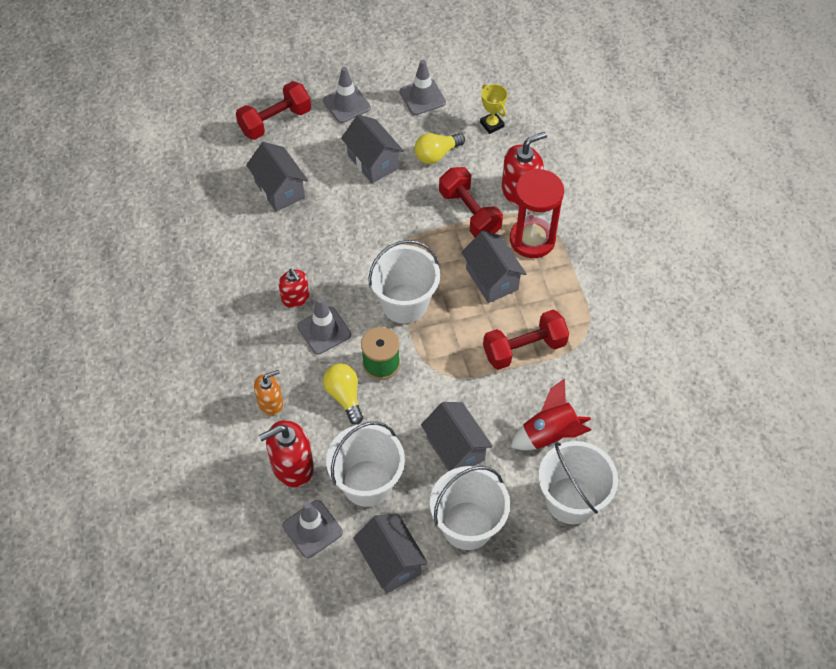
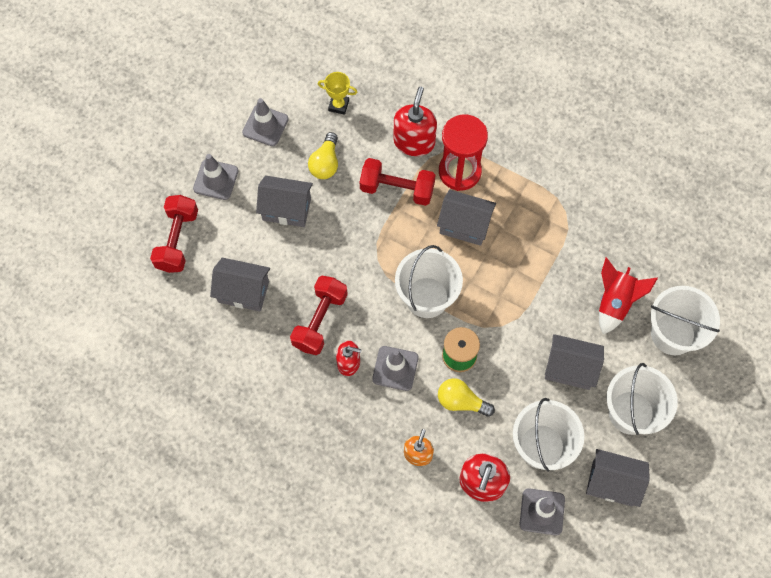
camera: 45 degrees left, 10 degrees up
red dumbbell [483,310,569,370] -> red dumbbell moved to [290,276,348,355]

